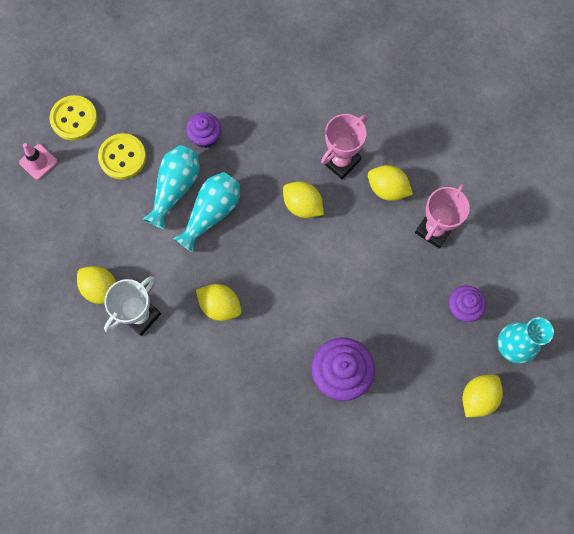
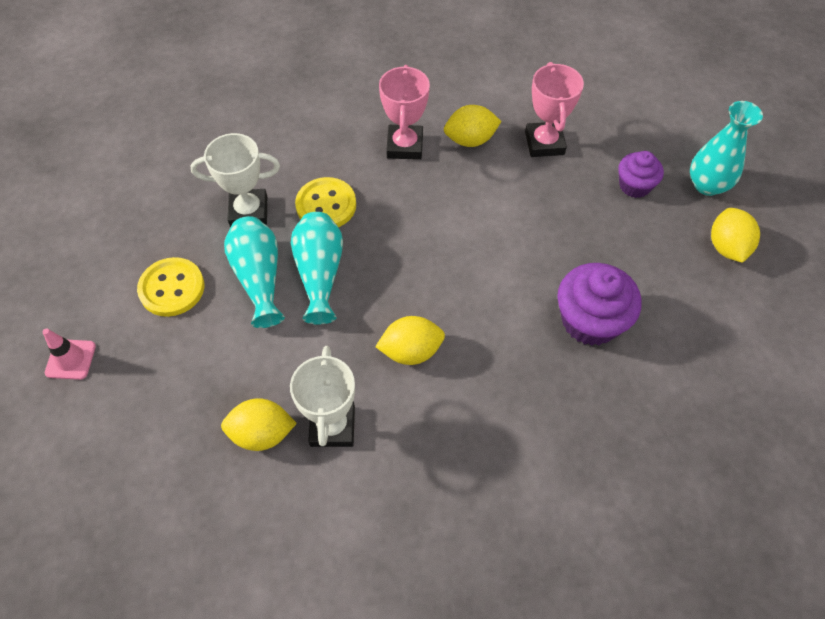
camera: 40 degrees left, 15 degrees down
yellow button [49,95,98,140] -> yellow button moved to [295,177,356,227]
purple cupcake [186,113,221,148] -> white trophy [191,133,280,227]
yellow lemon [283,182,324,218] -> none

